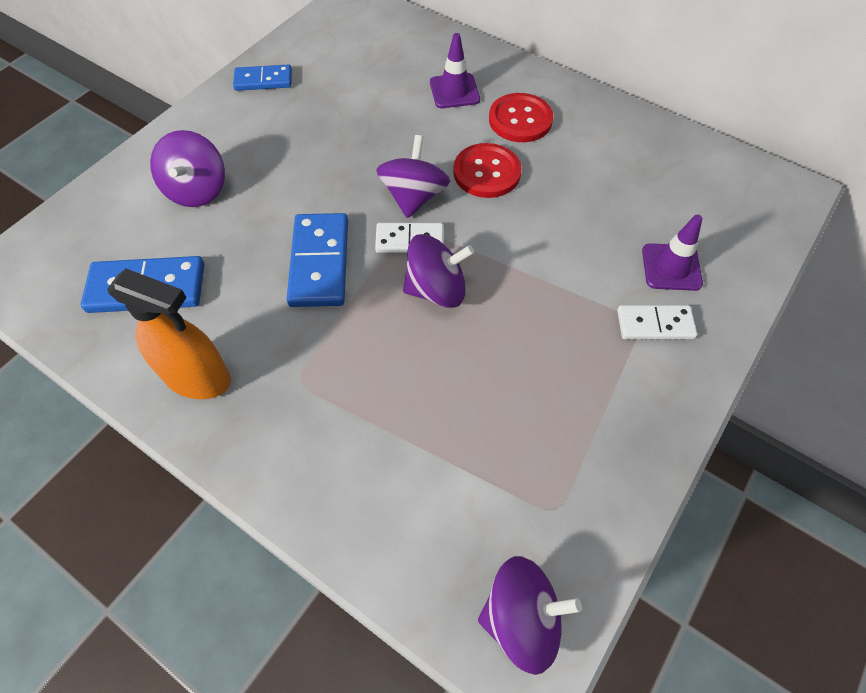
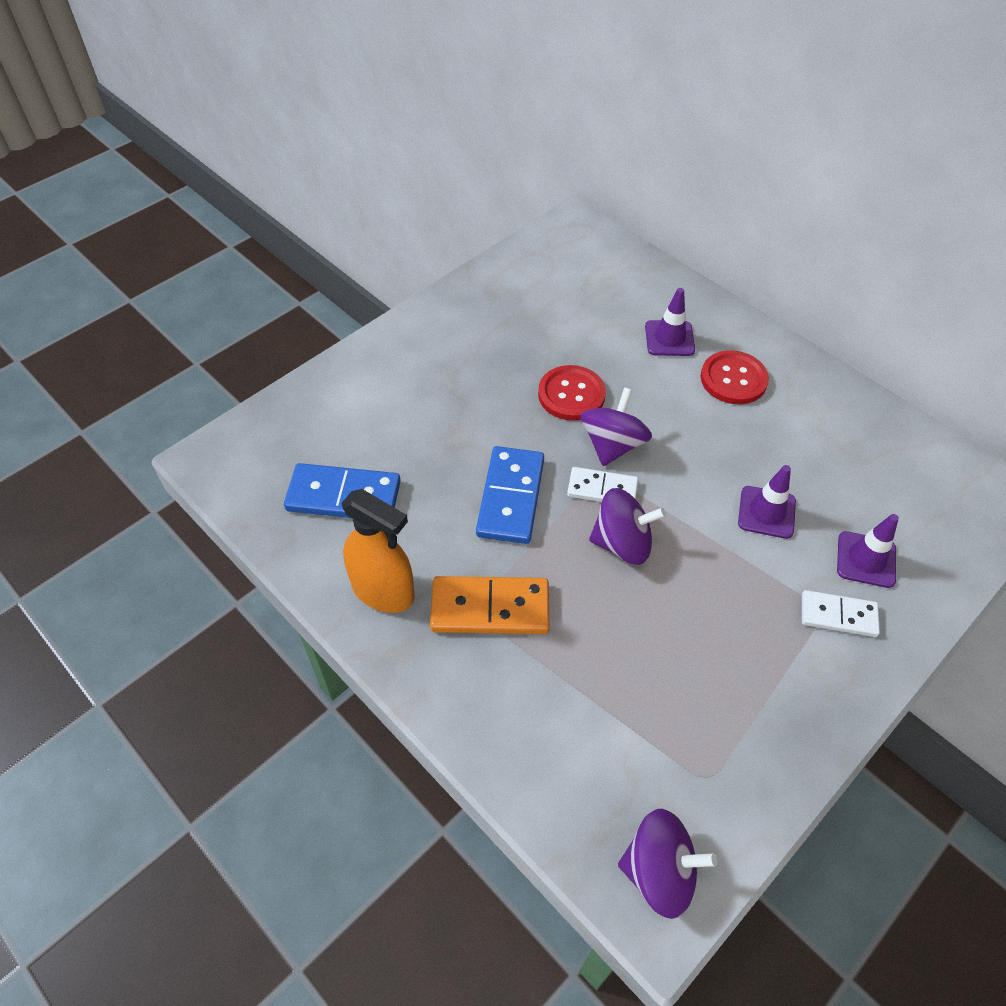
camera: 10 degrees right, 5 degrees down
purple spinning top [150,130,225,207] -> none
blue domino [233,64,292,91] -> none
red button [453,143,522,198] -> red button moved to [538,365,606,421]
none -> orange domino [430,576,550,634]
none -> purple traffic cone [738,465,796,539]

